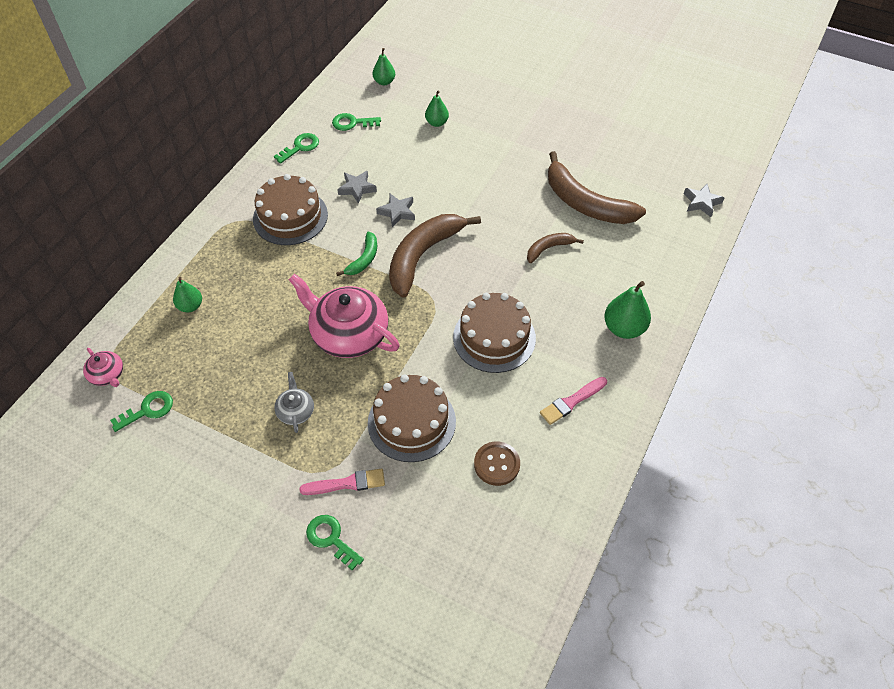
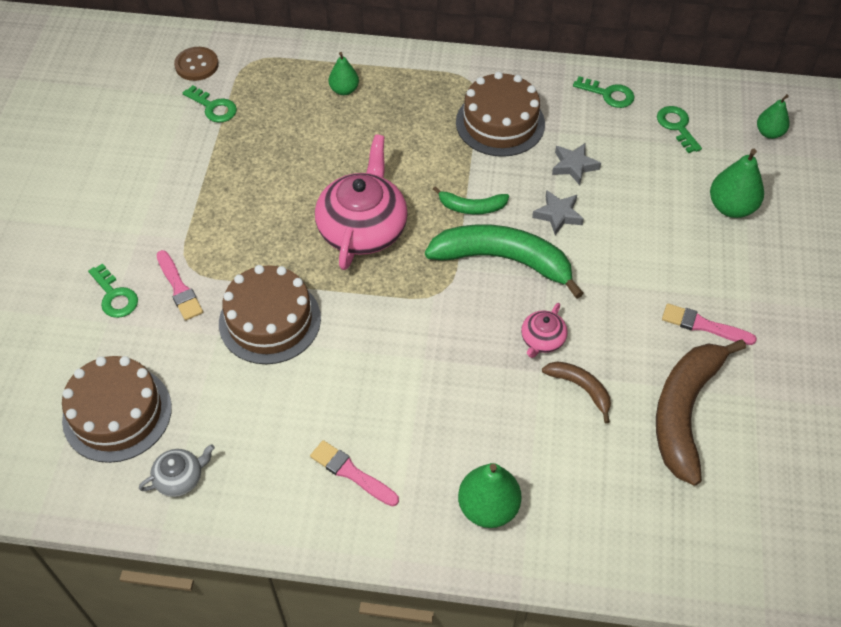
camera: 70 degrees right, 0 degrees up
pink teapot [83,348,123,387] -> pink teapot moved to [521,303,568,358]
grey teapot [274,372,314,433] -> grey teapot moved to [139,444,215,497]
green key [306,515,364,570] -> green key turned 120 degrees clockwise [88,263,138,318]
brown banana [389,214,481,298] -> green banana [425,224,584,299]
green pear [425,91,449,127] -> green pear [710,149,764,218], size x1.58
brown cake [453,293,536,373] -> brown cake moved to [62,356,172,463]
brown button [474,441,520,486] -> brown button moved to [174,47,219,81]
grey star [684,184,725,217] -> none
none -> pink brush [662,303,757,345]

